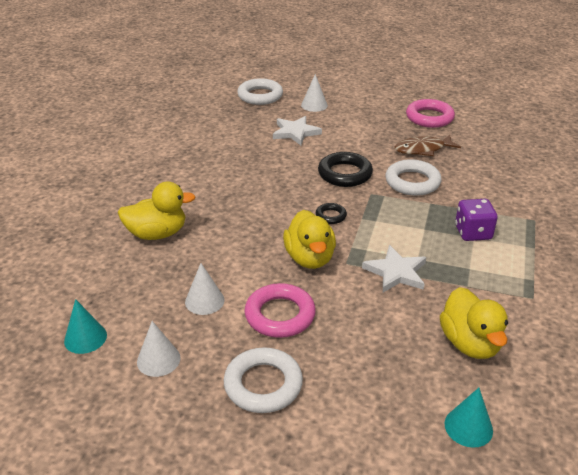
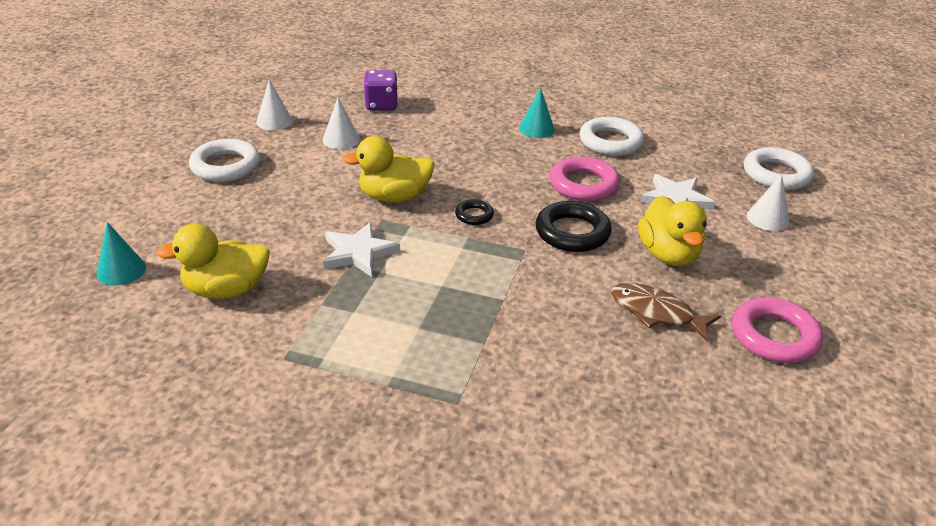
camera: 90 degrees right, 0 degrees up
turquoise cone [64,299,107,354] -> turquoise cone moved to [519,87,555,138]
yellow duck [118,182,196,240] -> yellow duck moved to [638,196,707,266]
pink ring [245,283,316,338] -> pink ring moved to [550,157,620,201]
white ring [385,159,442,196] -> white ring moved to [579,117,644,156]
brown fish [395,135,461,156] -> brown fish turned 45 degrees counterclockwise [611,283,721,341]
purple dice [455,199,498,241] -> purple dice moved to [364,70,398,110]

